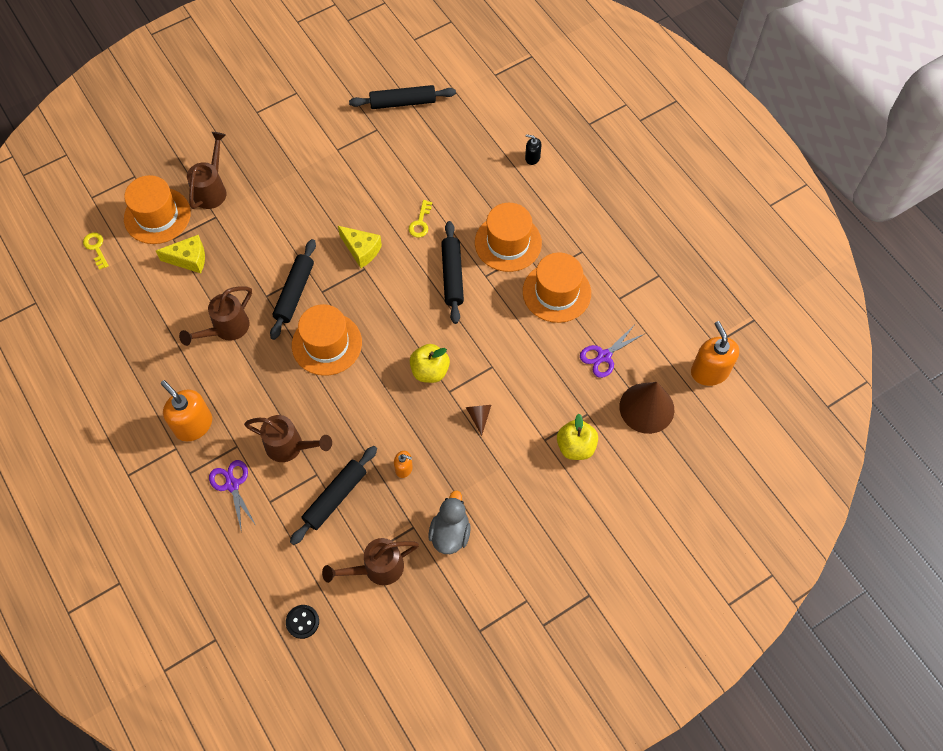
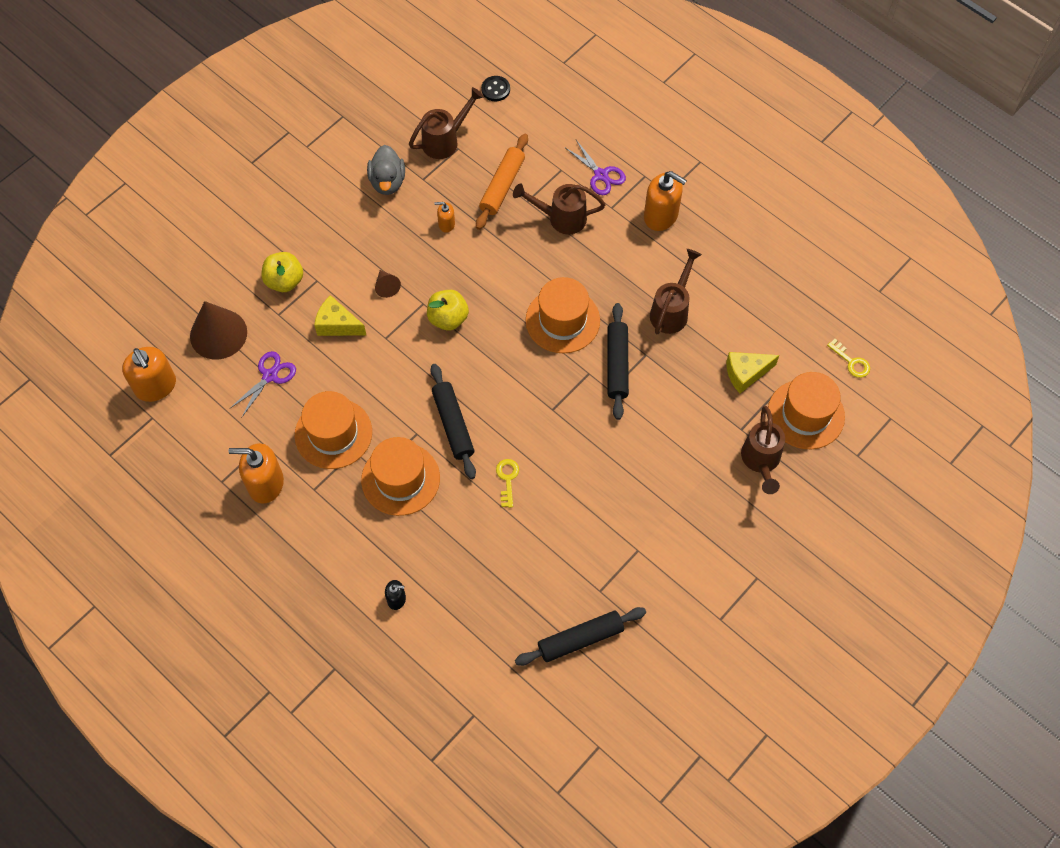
camera: 165 degrees right, 0 degrees up
black rolling pin [290,446,377,545] -> orange rolling pin [476,134,528,230]
yellow cheese [338,226,382,268] -> yellow cheese moved to [314,295,367,336]
none -> orange soap dispenser [228,443,284,503]

